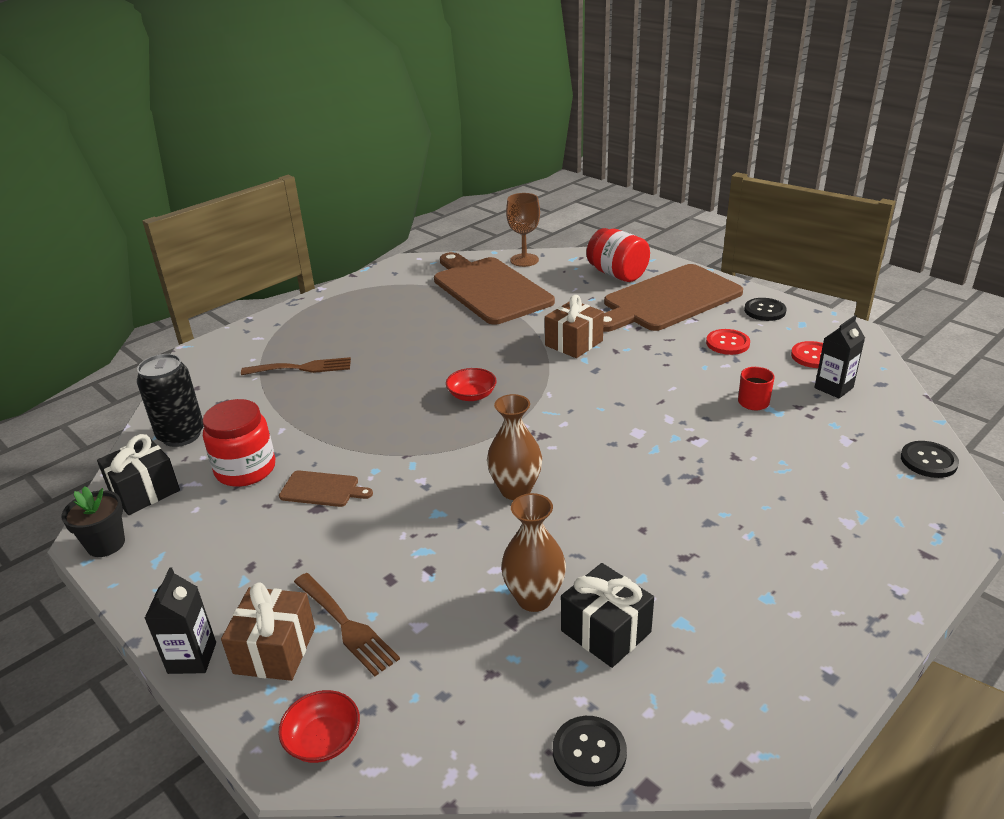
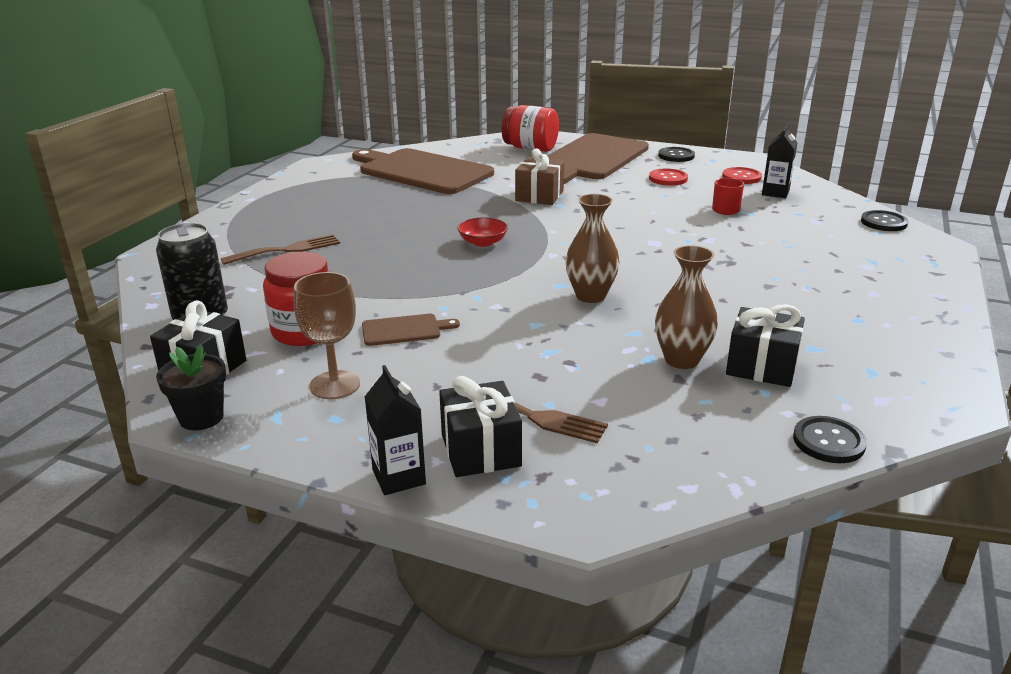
camera: 25 degrees left, 5 degrees down
brown gift [221,582,315,681] -> black gift [439,376,522,477]
red bowl [278,690,360,763] -> none
brown goblet [506,193,540,267] -> brown goblet moved to [294,272,360,399]

